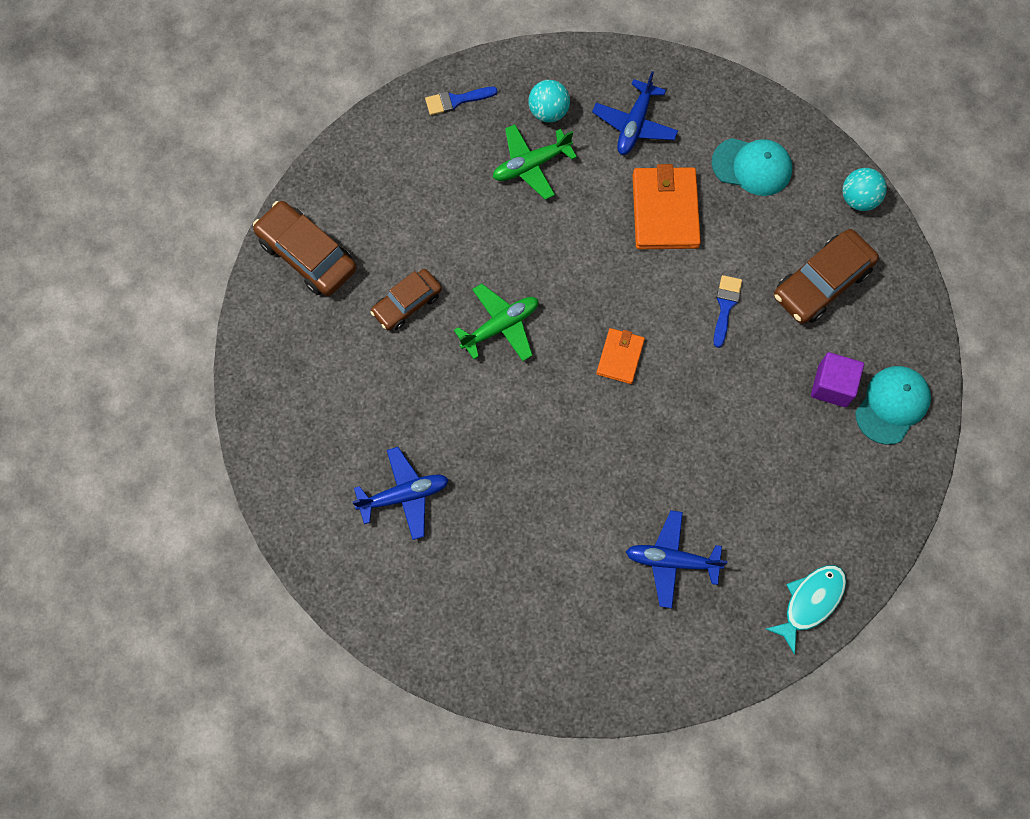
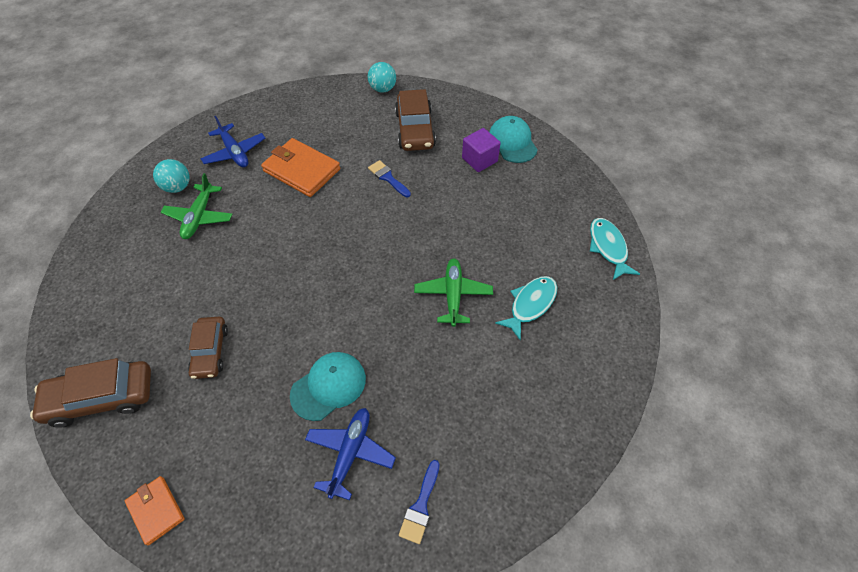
camera: 55 degrees left, 15 degrees down
blue brush [425,87,498,115] -> blue brush moved to [399,460,440,544]
green plane [454,283,538,361] -> green plane moved to [414,258,493,327]
orange wallet [596,328,645,384] -> orange wallet moved to [125,476,185,545]
blue plane [626,510,728,608] -> turquoise fish [495,276,557,341]
turquoise cap [712,138,792,196] -> turquoise cap moved to [290,352,366,421]

